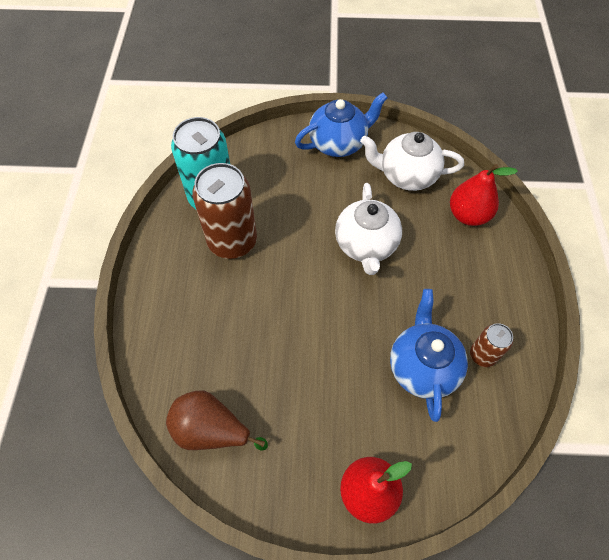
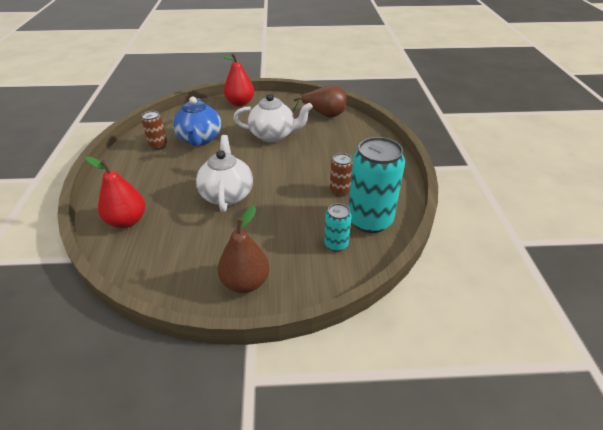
camera: 175 degrees right, 20 degrees down
brown can [192,163,257,259] -> brown can [330,153,353,197], size x0.50
blue teapot [295,92,388,157] -> brown pear [218,206,269,293]
white teapot [360,132,464,191] -> white teapot moved to [233,94,313,142]
none -> turquoise can [324,203,352,252]

